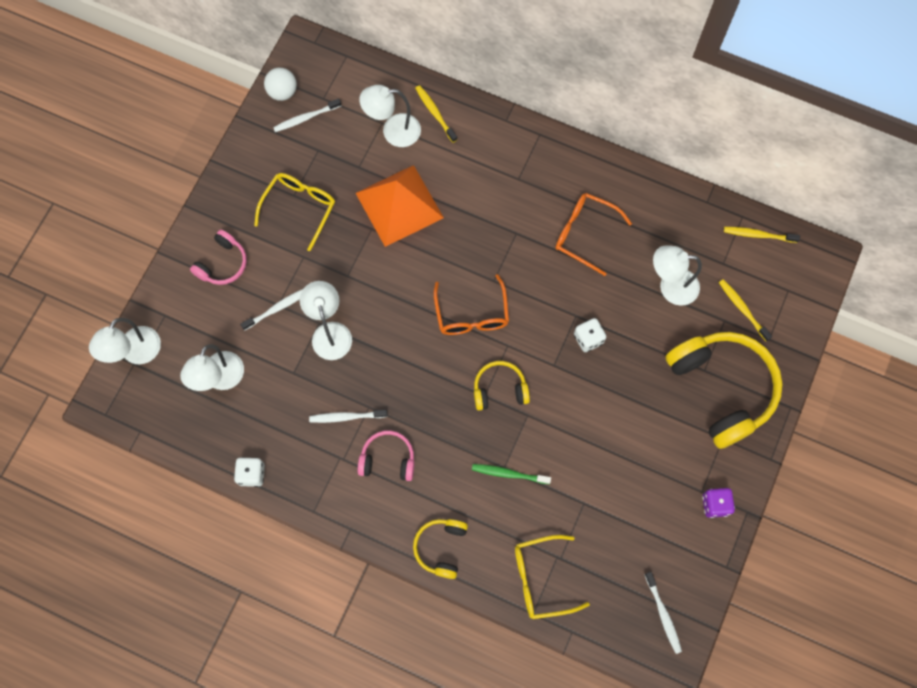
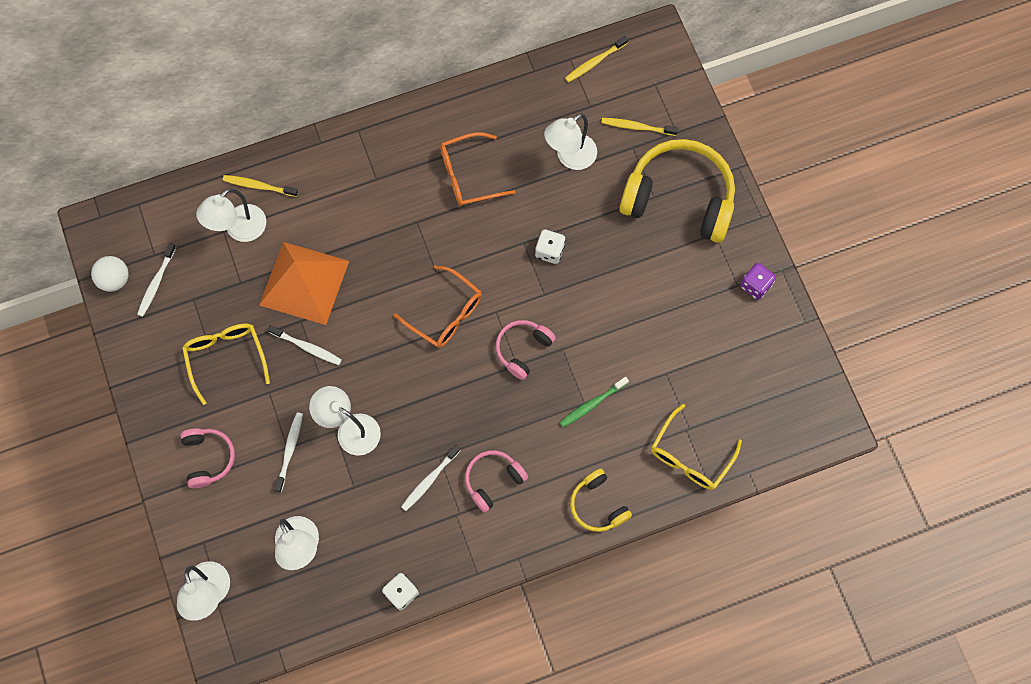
camera: 45 degrees left, 0 degrees up
yellow headphones [474,361,530,411] -> pink headphones [496,320,556,380]
white toothbrush [645,572,682,654] -> white toothbrush moved to [268,325,342,365]

